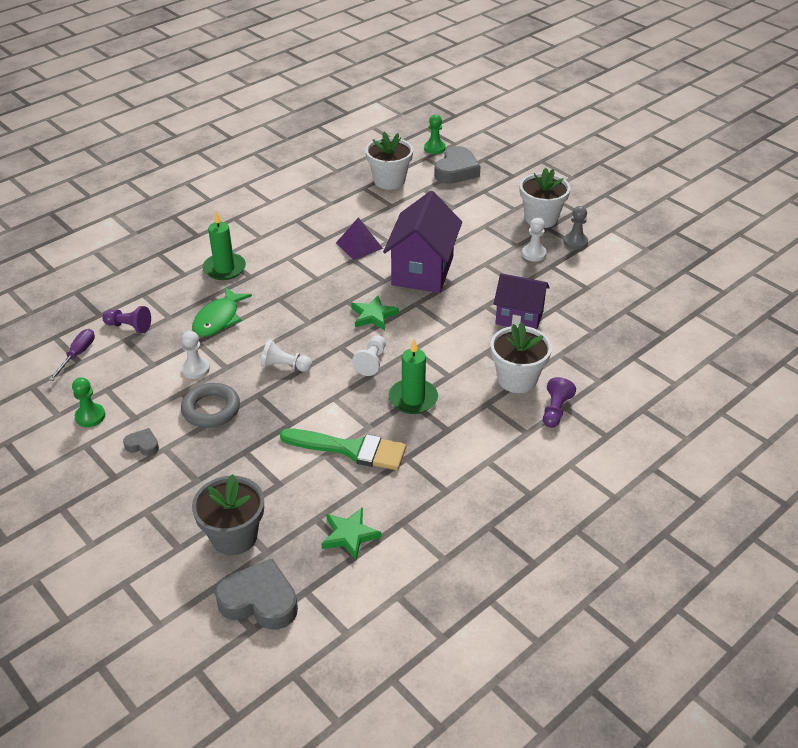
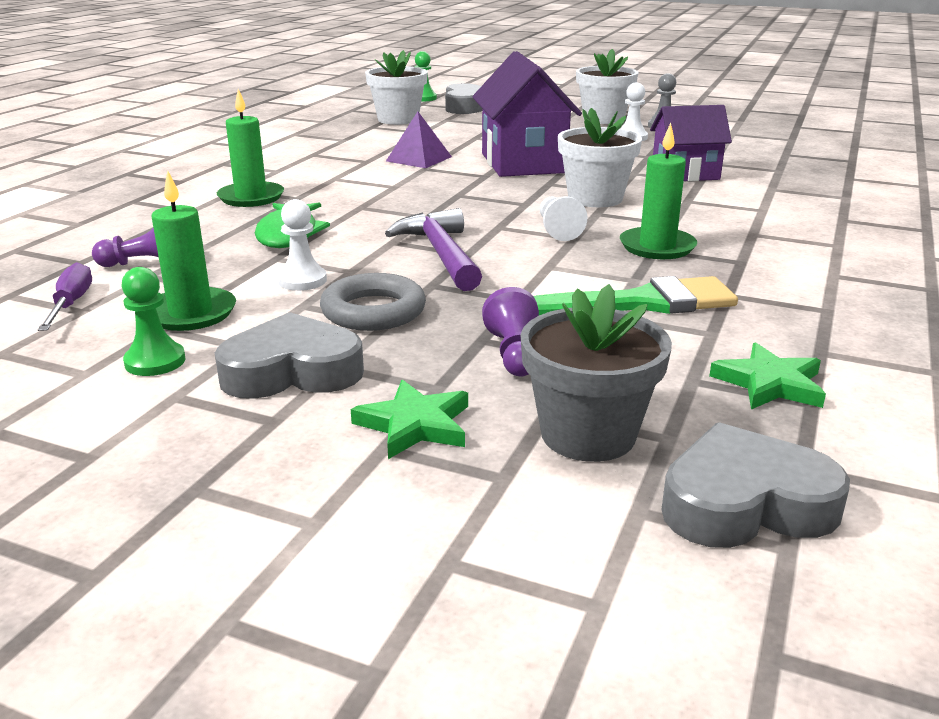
camera: 25 degrees left, 15 degrees down
grey heart [123,428,159,456] -> grey heart [215,312,364,399], size x2.02
white pawn [261,340,312,372] -> purple hammer [385,208,482,291]
green star [351,295,399,330] -> green star moved to [351,379,468,459]
white flower pot [490,322,552,393] -> white flower pot moved to [558,108,642,207]
purple pawn [543,377,576,428] -> purple pawn moved to [482,287,539,376]
none -> green candle [151,170,236,331]

